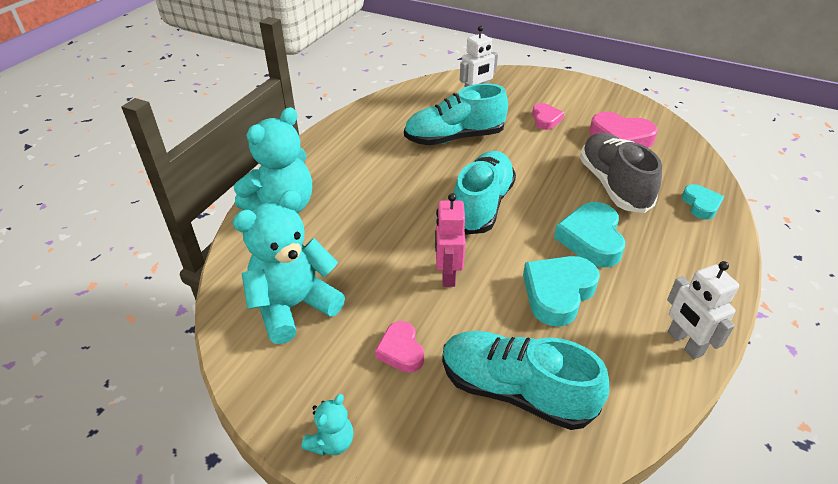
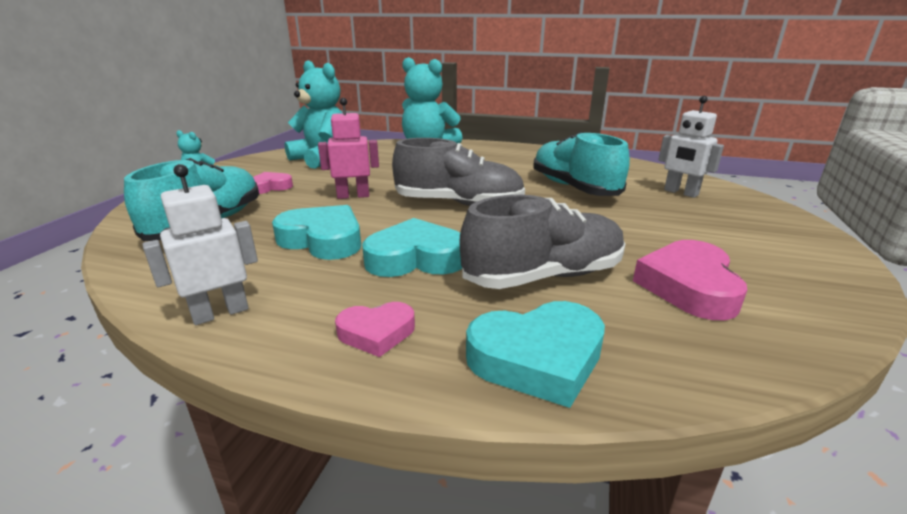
camera: 80 degrees right, 15 degrees down
turquoise shoe [453,151,516,235] -> grey shoe [392,138,525,206]
pink heart [532,103,564,130] -> pink heart moved to [335,302,415,357]
turquoise heart [682,184,724,220] -> turquoise heart [466,301,605,408], size x1.68

